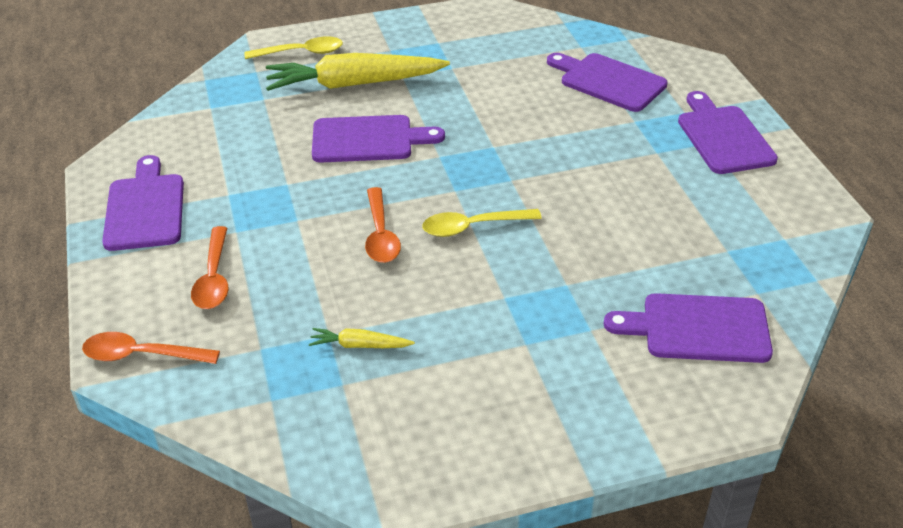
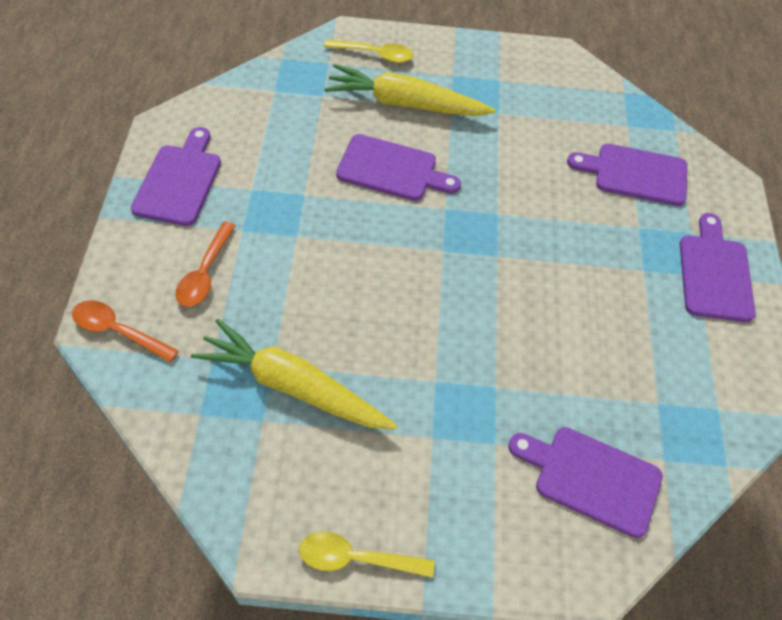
camera: 15 degrees right, 15 degrees up
yellow carrot [309,328,415,348] -> yellow carrot [191,319,397,430], size x2.31
orange spoon [365,187,401,263] -> none
yellow spoon [422,209,542,237] -> yellow spoon moved to [299,532,435,578]
purple cutting board [547,53,668,112] -> purple cutting board turned 45 degrees counterclockwise [567,144,687,206]

